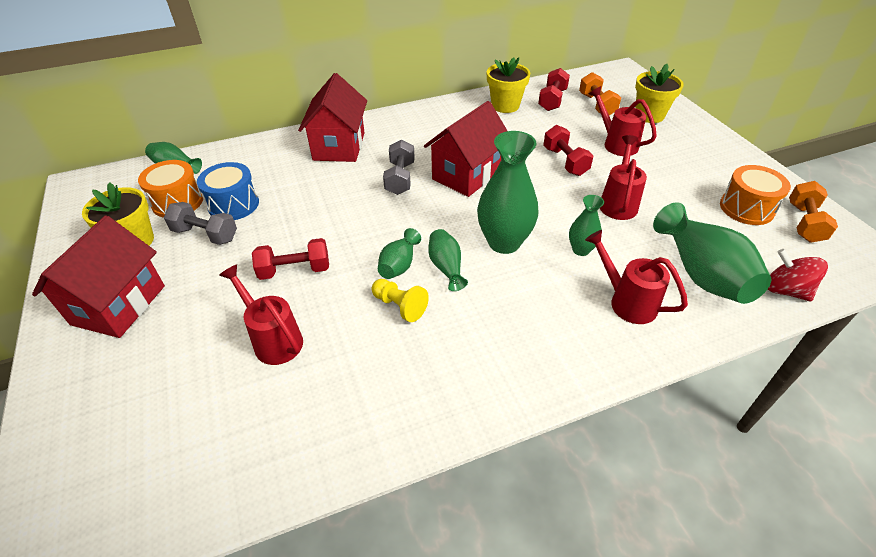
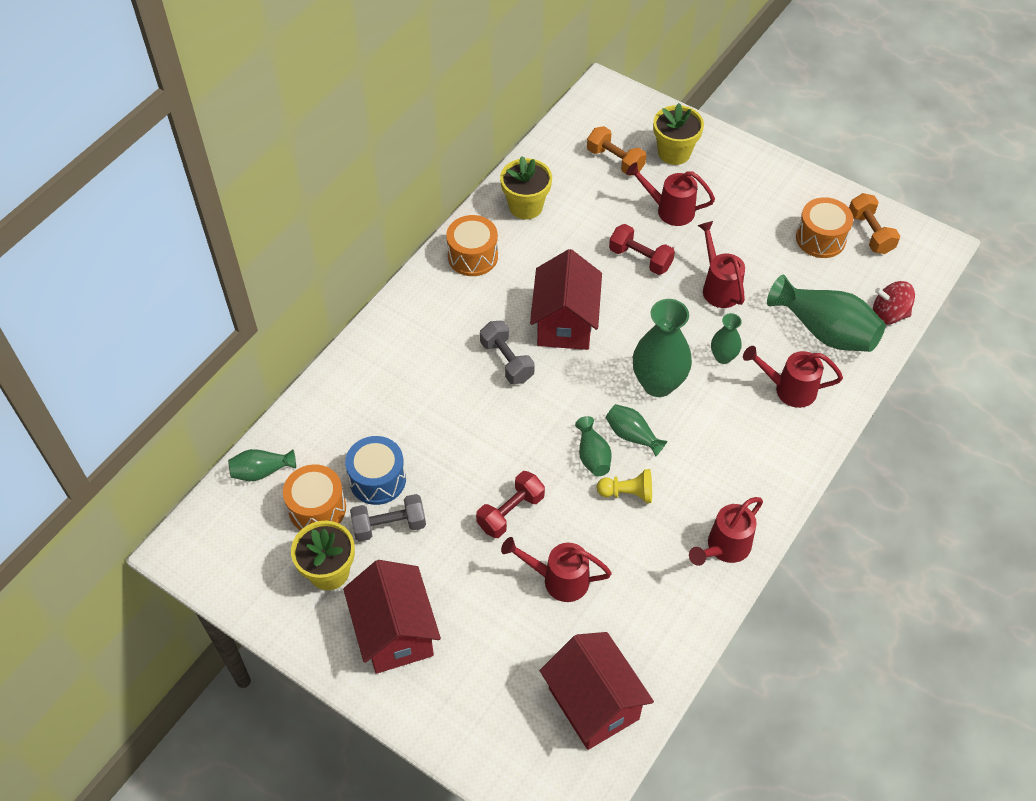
camera: 35 degrees left, 10 degrees up
red house [298,73,367,162] -> red house moved to [540,632,654,750]
red dumbbell [538,68,570,111] -> none
none -> orange drum [446,215,498,276]
none -> red watering can [689,497,763,566]

